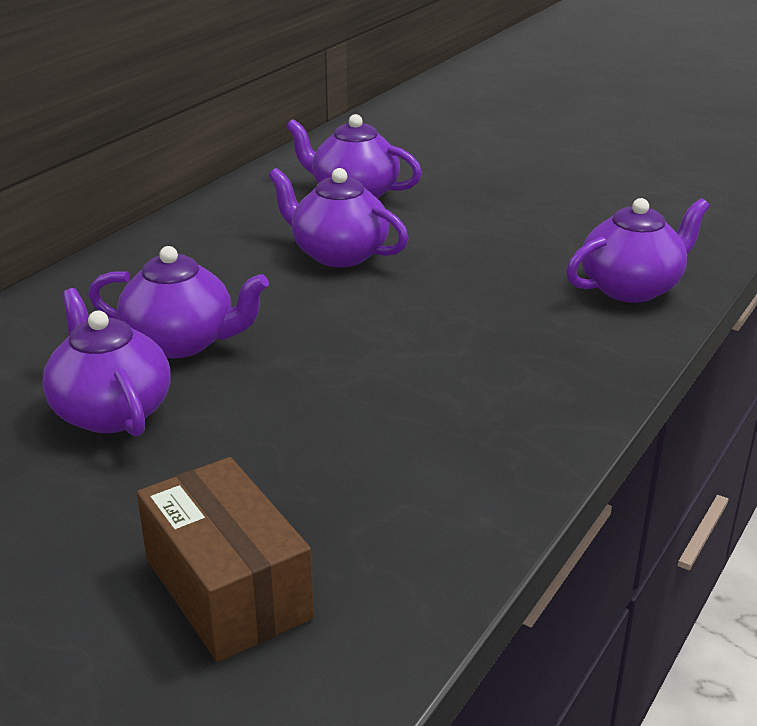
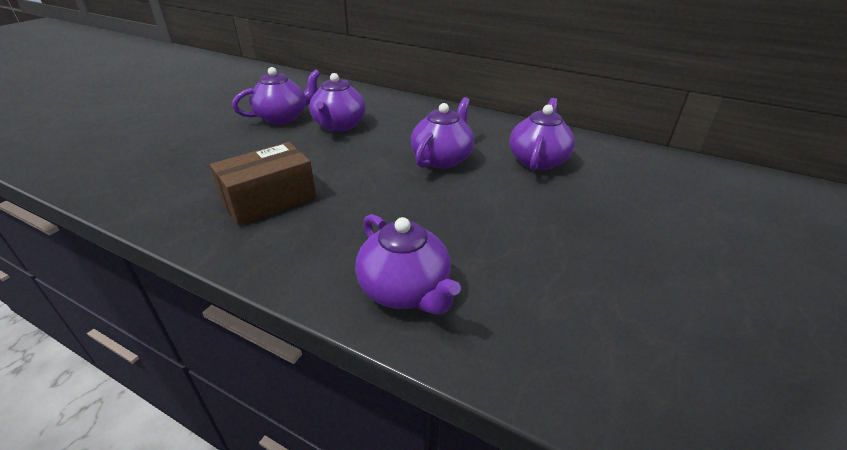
camera: 85 degrees right, 5 degrees up
brown box [137,457,314,662] -> brown box moved to [210,142,316,226]

